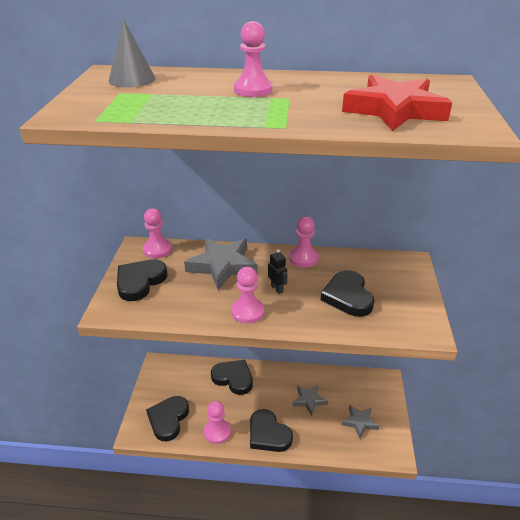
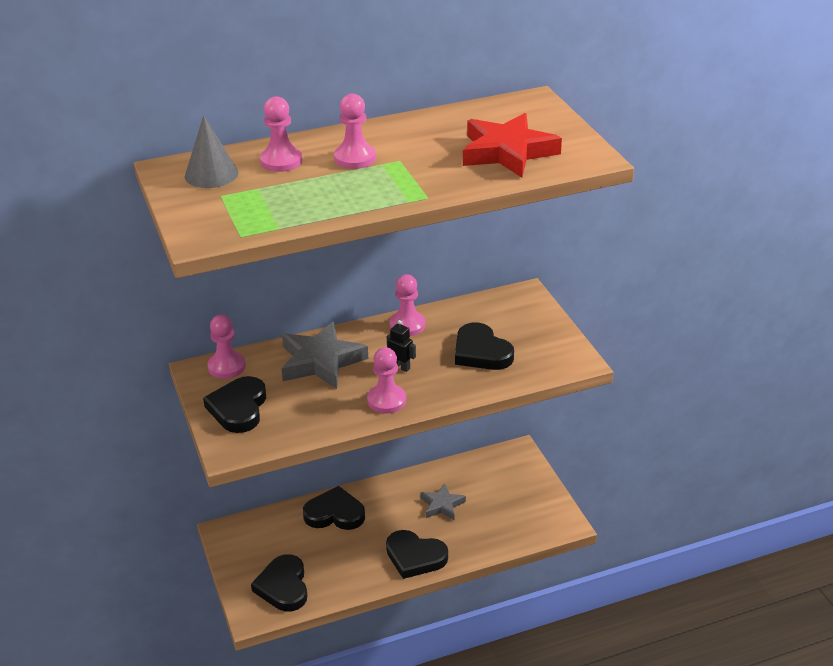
camera: 25 degrees left, 0 degrees up
pink pawn [204,401,231,444] -> pink pawn moved to [260,96,302,172]
grey star [342,405,379,438] -> none

